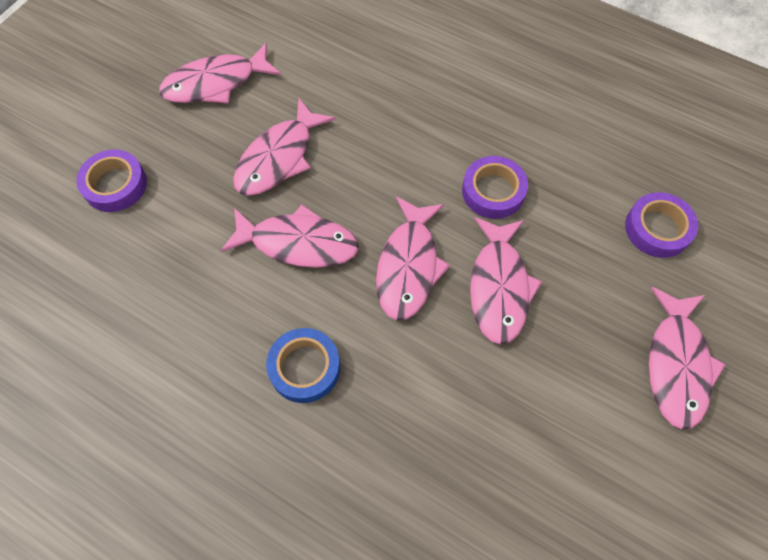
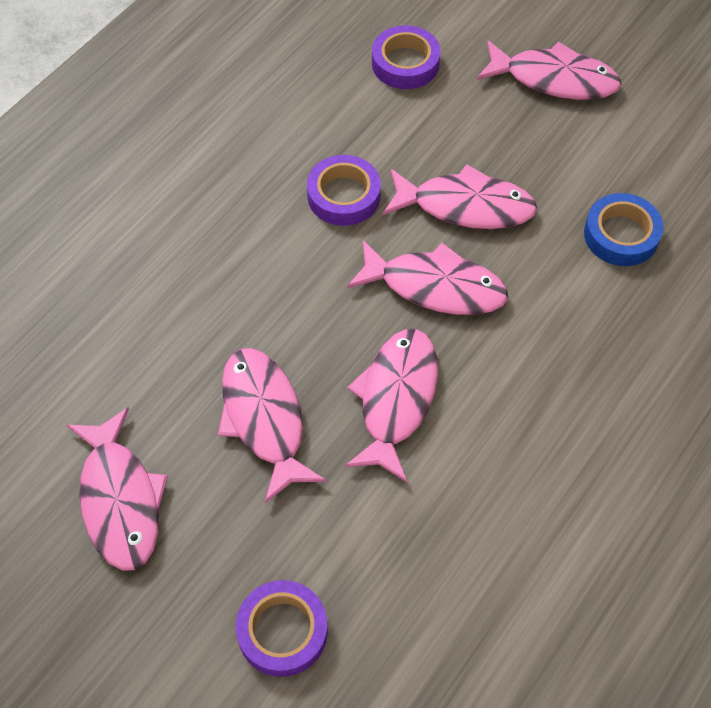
camera: 85 degrees left, 5 degrees down
pink fish [233,97,336,196] -> pink fish turned 150 degrees counterclockwise [218,348,327,503]
blue tape [266,328,340,403] -> blue tape moved to [584,193,664,266]

